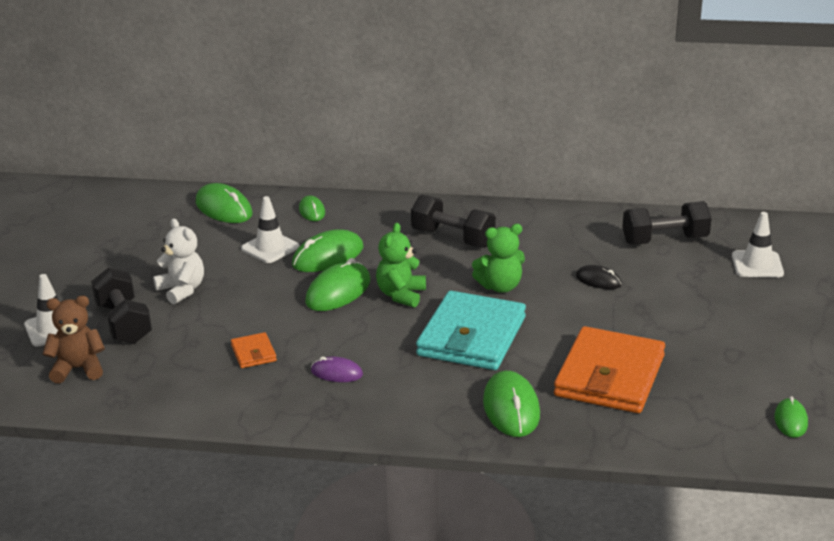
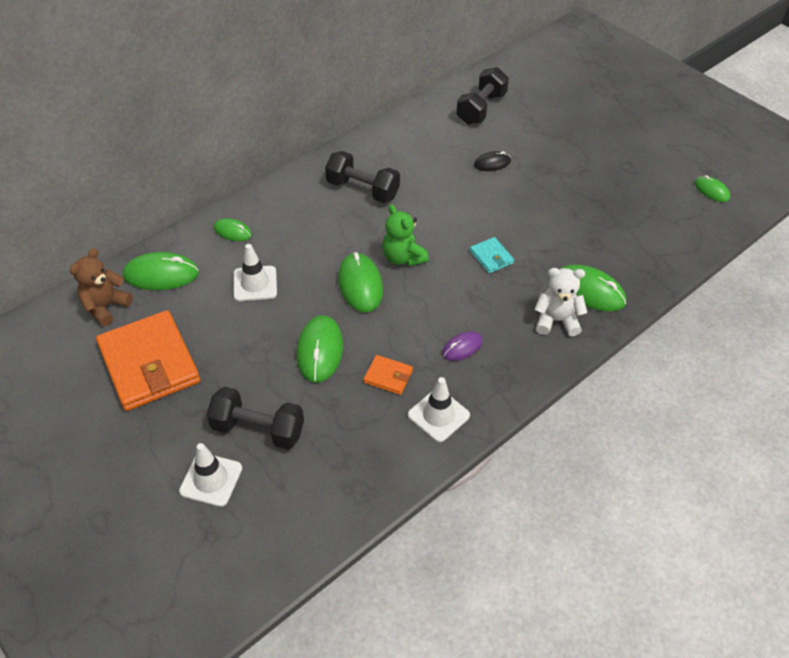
camera: 50 degrees left, 20 degrees up
brown teddy bear [43,296,105,383] -> brown teddy bear moved to [70,248,133,326]
white teddy bear [153,218,204,304] -> white teddy bear moved to [534,268,587,336]
green mouse [292,230,363,272] -> green mouse moved to [296,315,343,383]
black dumbbell [411,195,496,248] -> black dumbbell turned 45 degrees clockwise [325,151,400,203]
turquoise wallet [416,291,526,370] -> turquoise wallet [470,237,514,273], size x0.43
green teddy bear [472,224,525,293] -> none
orange wallet [554,326,665,413] -> orange wallet moved to [96,310,200,411]
white traffic cone [732,212,784,278] -> white traffic cone moved to [408,377,470,442]

